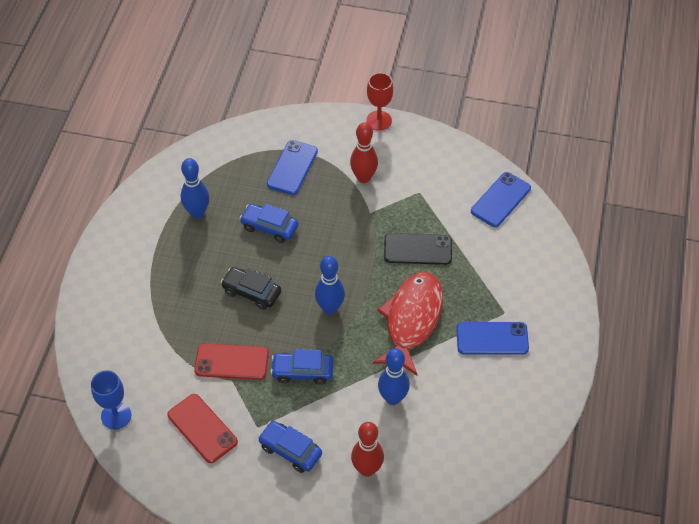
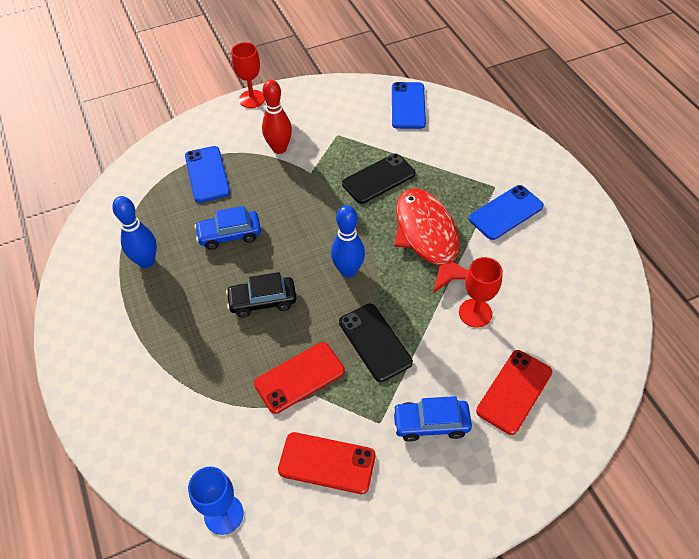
camera: 35 degrees left, 0 degrees up
blue car [270,349,333,385] -> black phone [339,304,413,382]
red bowling pin [351,422,384,477] -> red phone [476,350,552,435]
blue bowling pin [378,348,410,405] -> red goblet [459,257,503,328]

